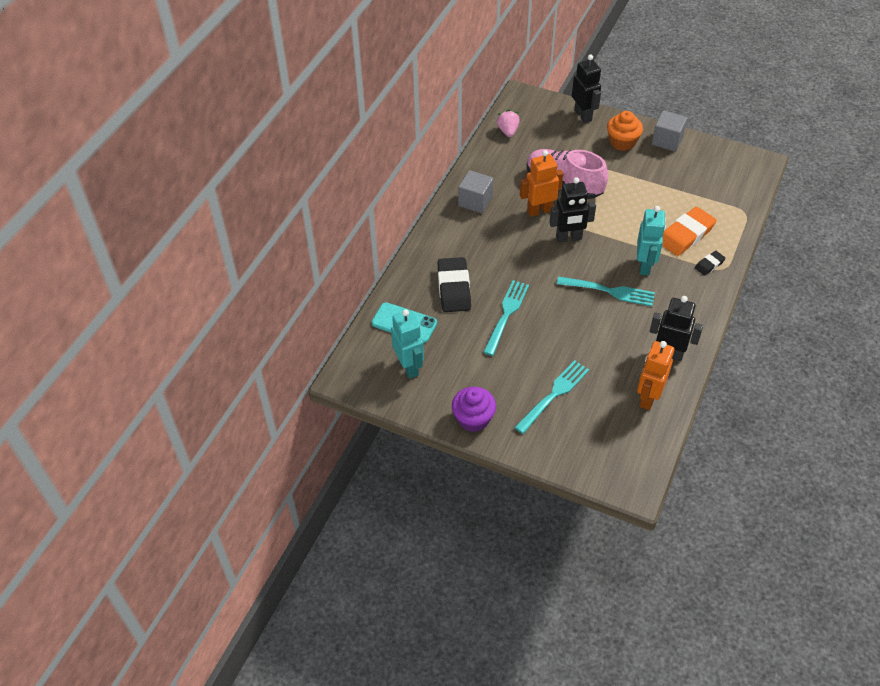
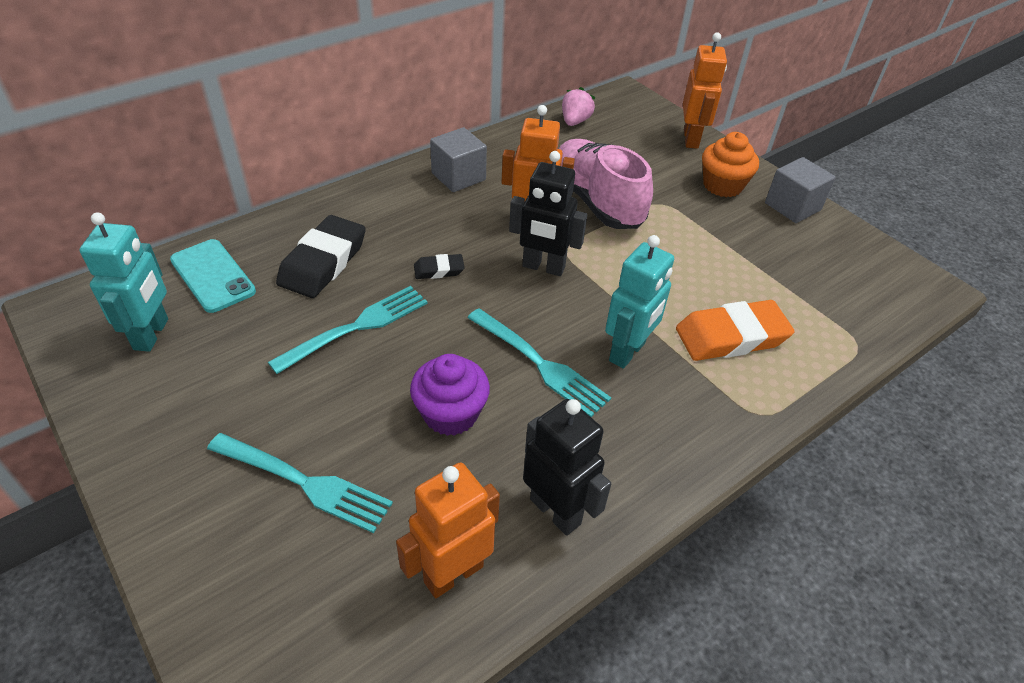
camera: 25 degrees right, 5 degrees down
purple cupcake [452,387,496,432] -> purple cupcake moved to [410,354,490,436]
turquoise fork [514,360,589,434] -> turquoise fork turned 45 degrees clockwise [207,433,393,533]
black robot [572,54,601,123] -> orange robot [683,32,727,149]
black eraser [695,251,726,275] -> black eraser moved to [414,254,465,279]

